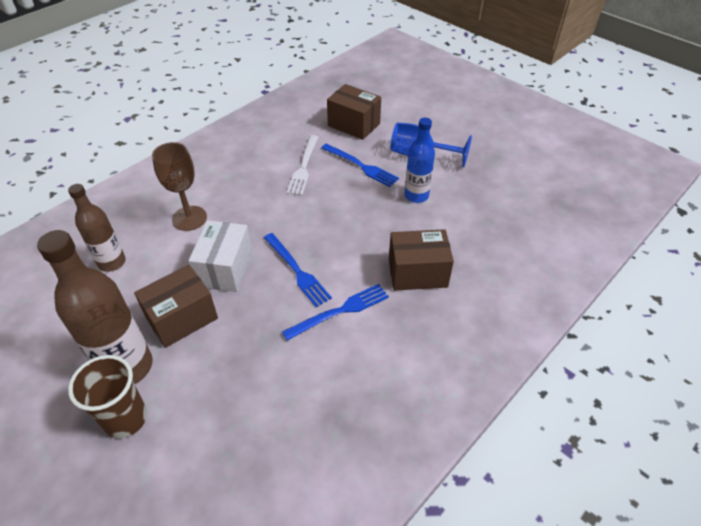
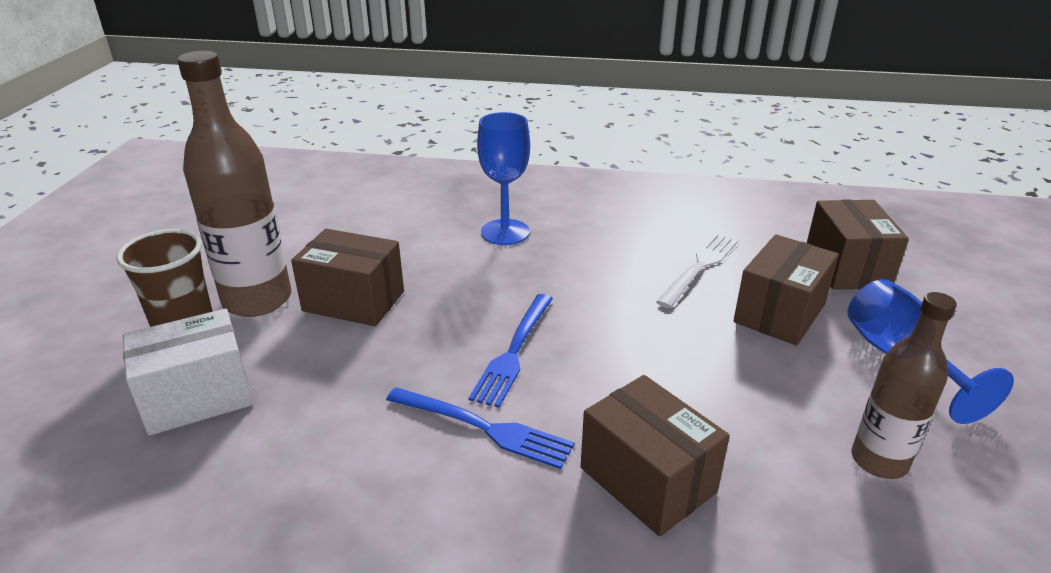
camera: 55 degrees right, 15 degrees down
brown bottle [68,184,126,272] -> brown bottle moved to [851,292,957,479]
brown goblet [152,142,207,231] -> blue goblet [477,112,530,245]
white box [188,220,252,292] -> white box moved to [123,309,253,436]
white fork [287,135,318,196] -> white fork turned 150 degrees clockwise [656,233,738,308]
blue fork [321,144,399,187] -> brown box [734,234,839,346]
blue bottle [404,118,435,203] -> none

